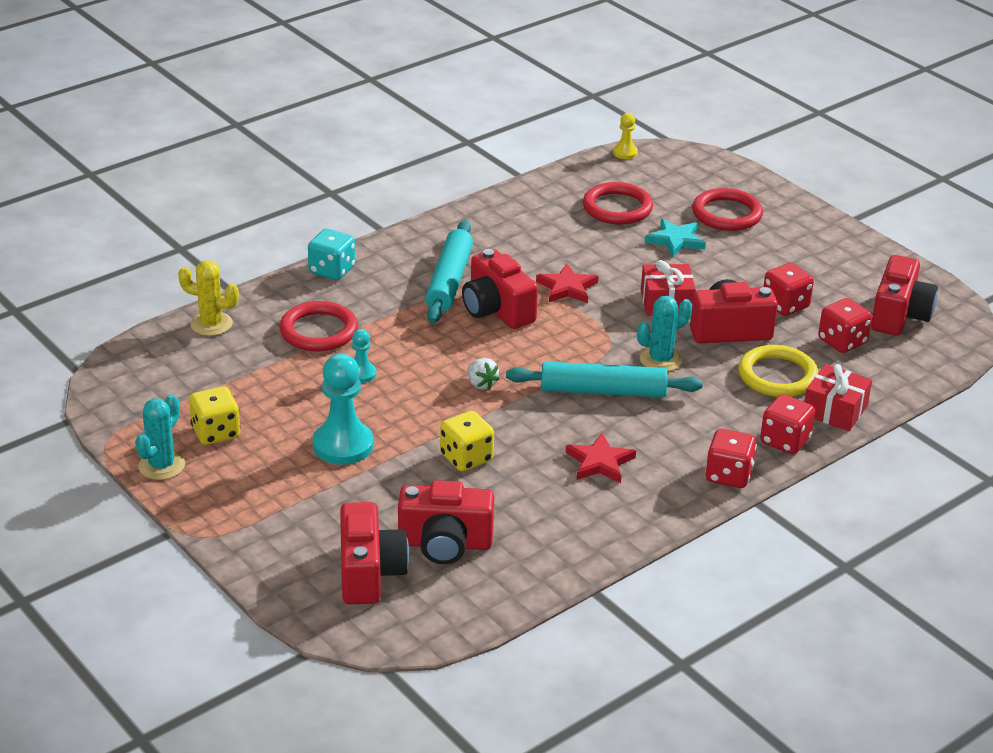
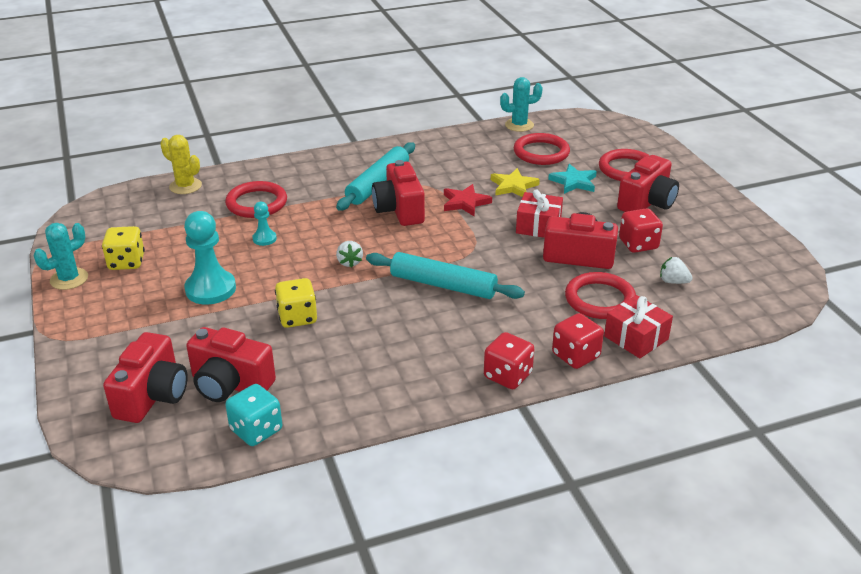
camera: 20 degrees right, 0 degrees up
turquoise dice [308,229,355,280] -> turquoise dice moved to [225,384,282,446]
red star [565,433,636,483] -> none
yellow pawn [613,113,638,159] -> none
turquoise cactus [637,296,692,372] -> turquoise cactus moved to [500,77,543,132]
yellow ring [738,345,818,397] -> red ring [565,272,636,319]
red dice [818,298,872,353] -> white strawberry [660,257,693,284]
red camera [871,255,938,335] -> red camera moved to [617,155,679,212]
none -> yellow star [491,168,540,197]

